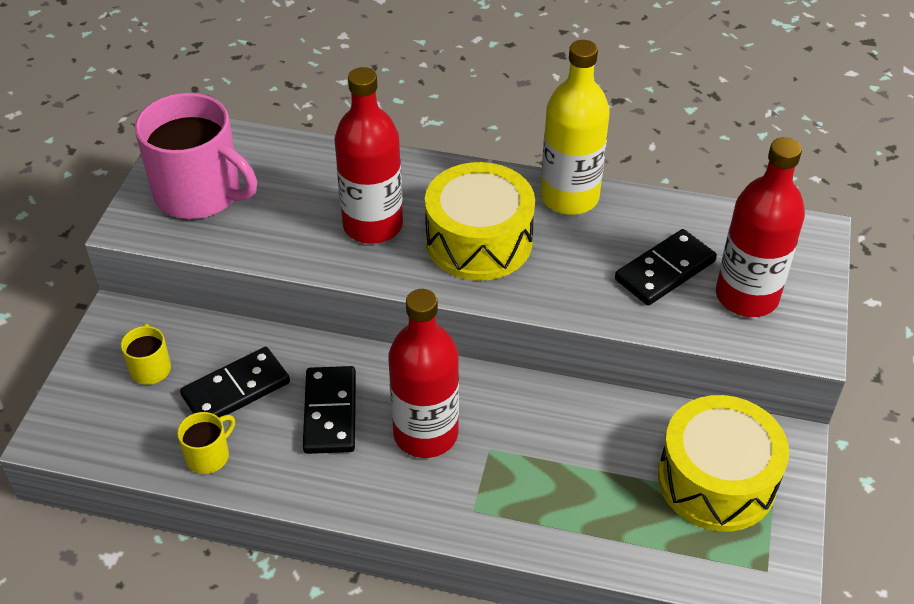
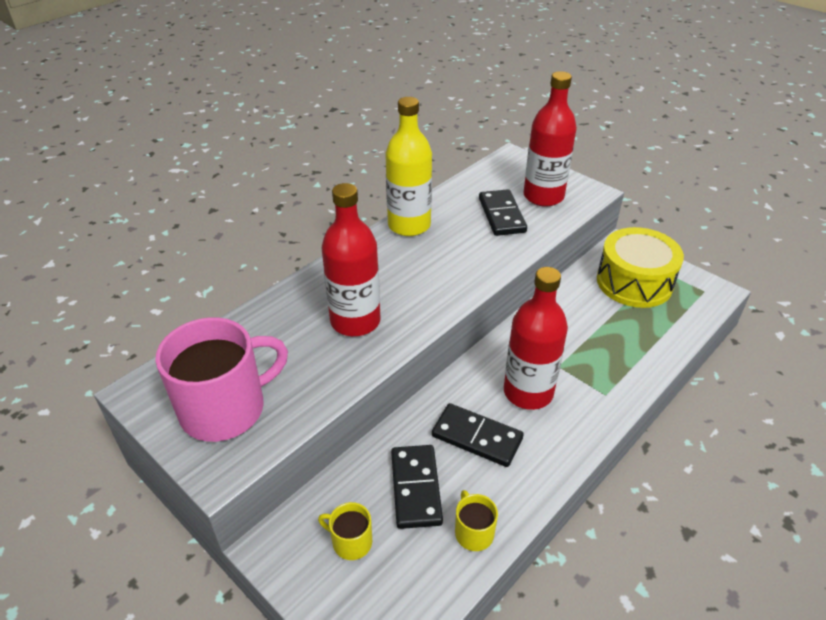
camera: 60 degrees left, 5 degrees down
yellow drum [425,162,535,281] -> none

